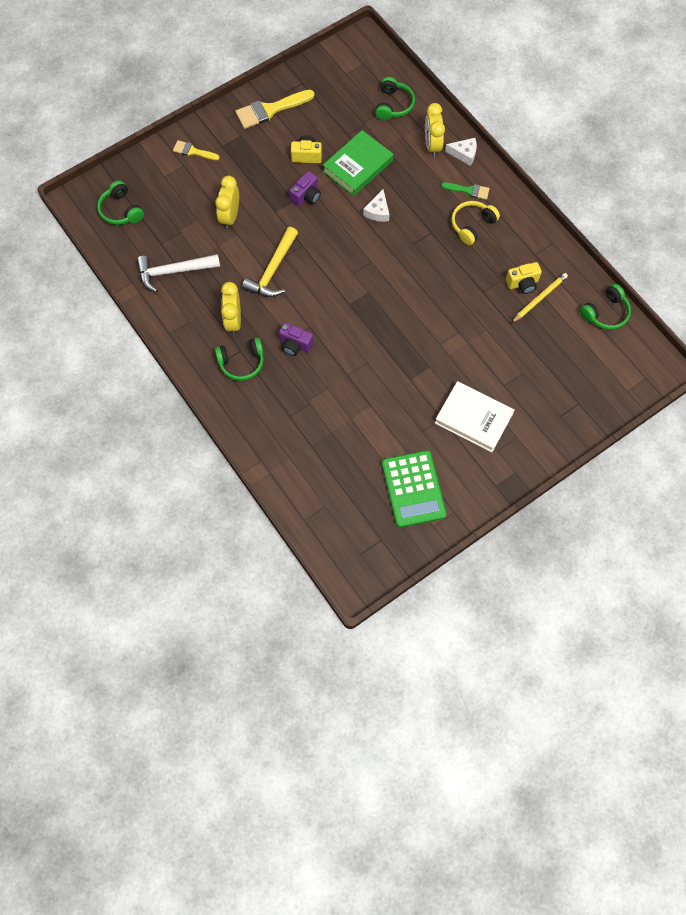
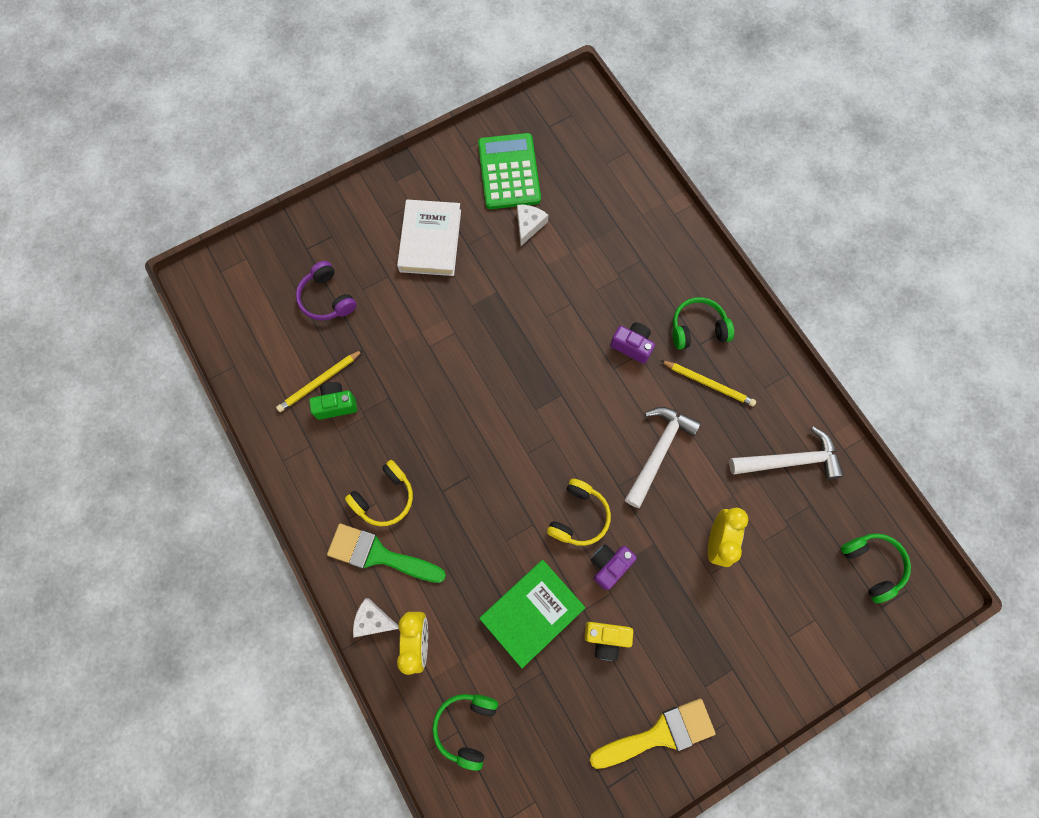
camera: 175 degrees left, 5 degrees up
yellow brush [173,140,219,160] -> none
yellow clock [221,282,241,335] -> yellow pencil [660,360,756,406]
yellow hammer [242,227,298,297] -> white hammer [625,407,701,508]
white cheese [363,189,390,222] -> white cheese moved to [517,205,548,246]
white book [435,381,515,452] -> white book turned 60 degrees clockwise [397,199,461,276]
green brush [441,182,490,200] -> green brush [327,524,446,583], size x1.76
yellow camera [506,262,542,294] -> green camera [309,382,357,420]
green headphones [580,284,631,330] -> none
none -> purple headphones [296,261,357,320]
none -> yellow headphones [547,479,611,546]

